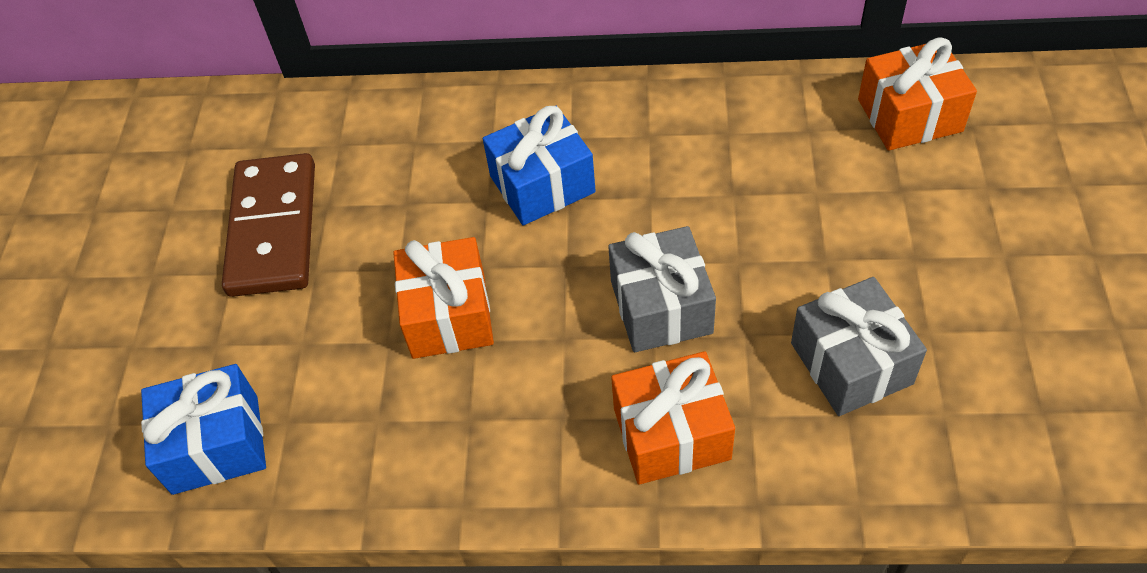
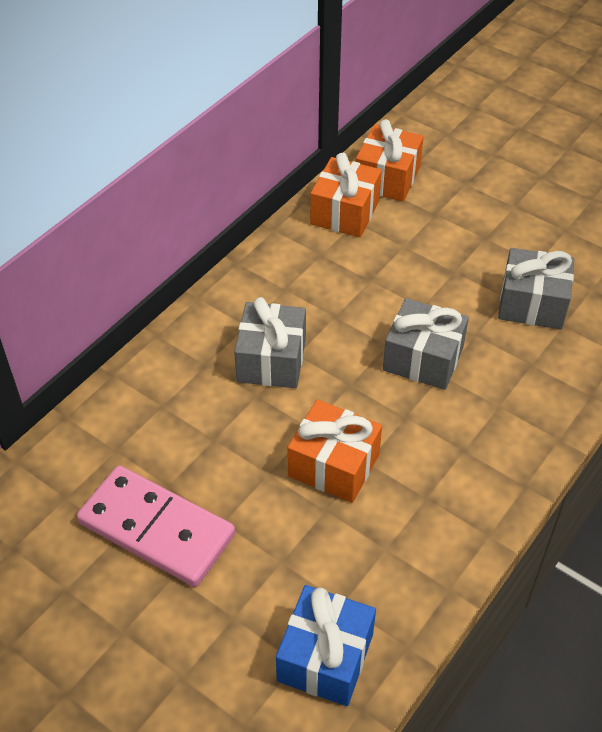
camera: 60 degrees left, 5 degrees down
brown domino [222,153,315,297] -> pink domino [77,465,235,587]
blue gift [483,106,596,225] -> grey gift [234,297,306,388]
orange gift [611,351,735,485] -> orange gift moved to [310,153,382,237]

